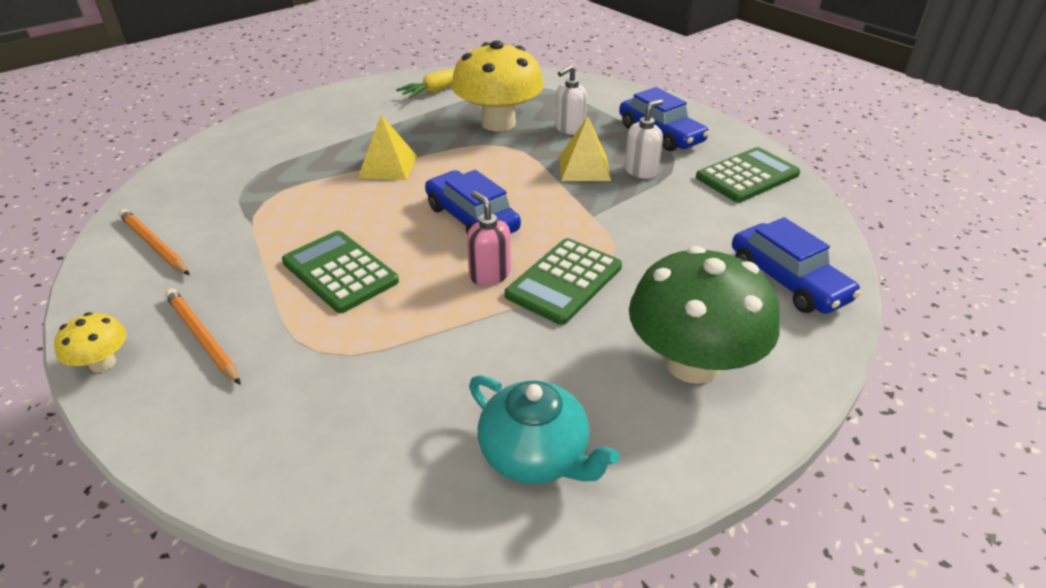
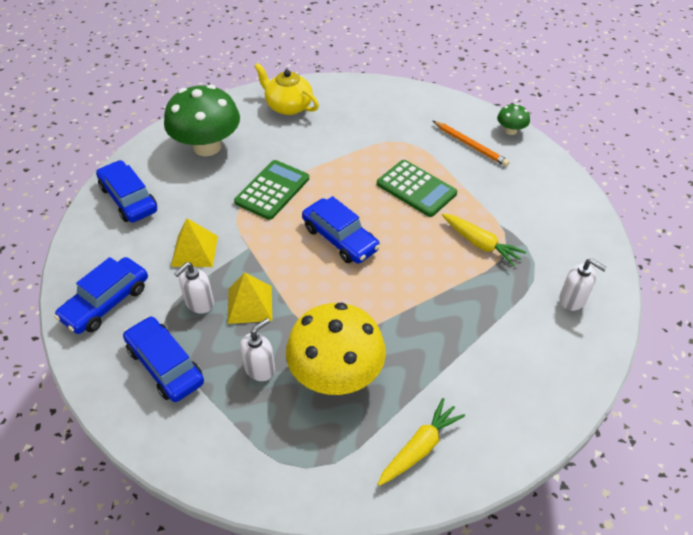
camera: 175 degrees right, 10 degrees up
yellow mushroom [54,312,127,372] -> green mushroom [497,104,530,135]
orange pencil [119,209,190,275] -> none
yellow pyramid [358,115,417,180] -> yellow pyramid moved to [171,218,218,267]
pink soap dispenser [467,191,511,286] -> none
turquoise teapot [469,375,620,484] -> yellow teapot [254,63,319,115]
green calculator [696,147,800,203] -> blue car [54,257,148,334]
none -> yellow carrot [442,213,526,267]
none -> white soap dispenser [559,258,607,311]

